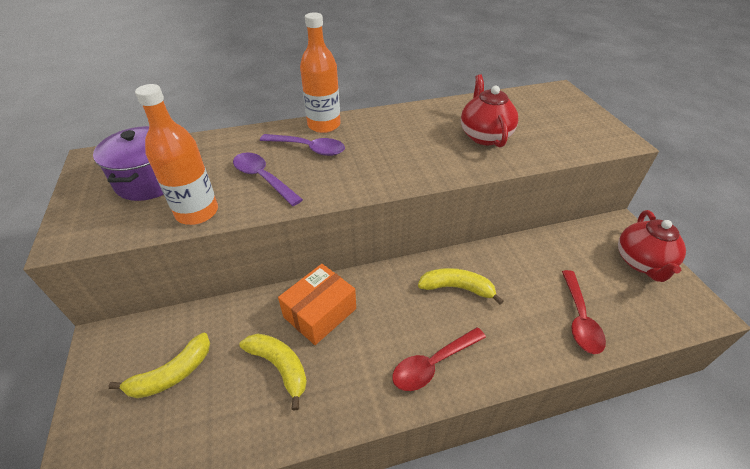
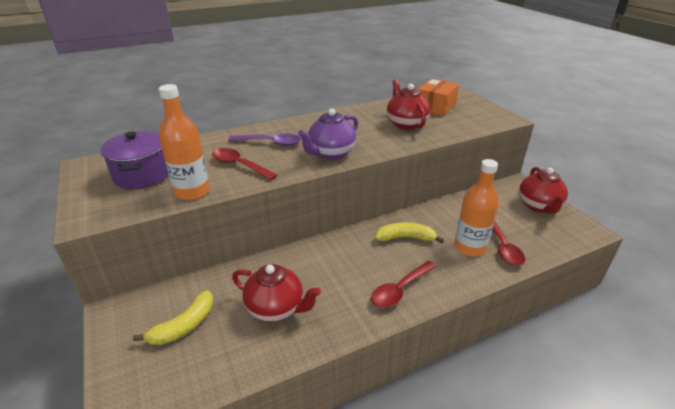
camera: 10 degrees left, 10 degrees down
purple spoon [233,152,303,206] -> red spoon [212,148,278,180]
yellow banana [239,334,307,410] -> red teapot [232,264,321,322]
orange box [278,264,356,345] -> orange box moved to [418,78,459,116]
orange bottle [300,12,341,133] -> orange bottle moved to [454,159,499,257]
none -> purple teapot [298,108,358,160]

